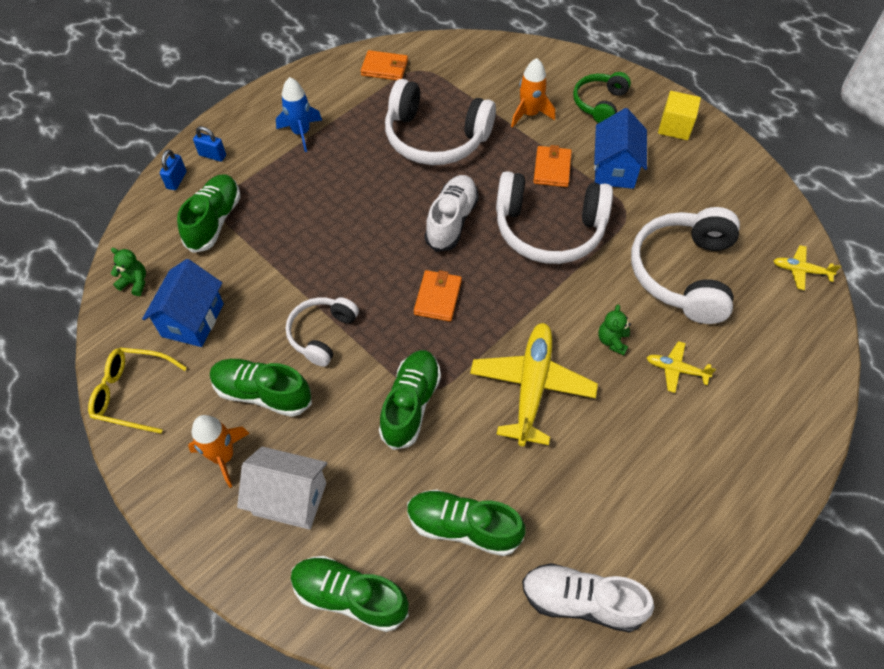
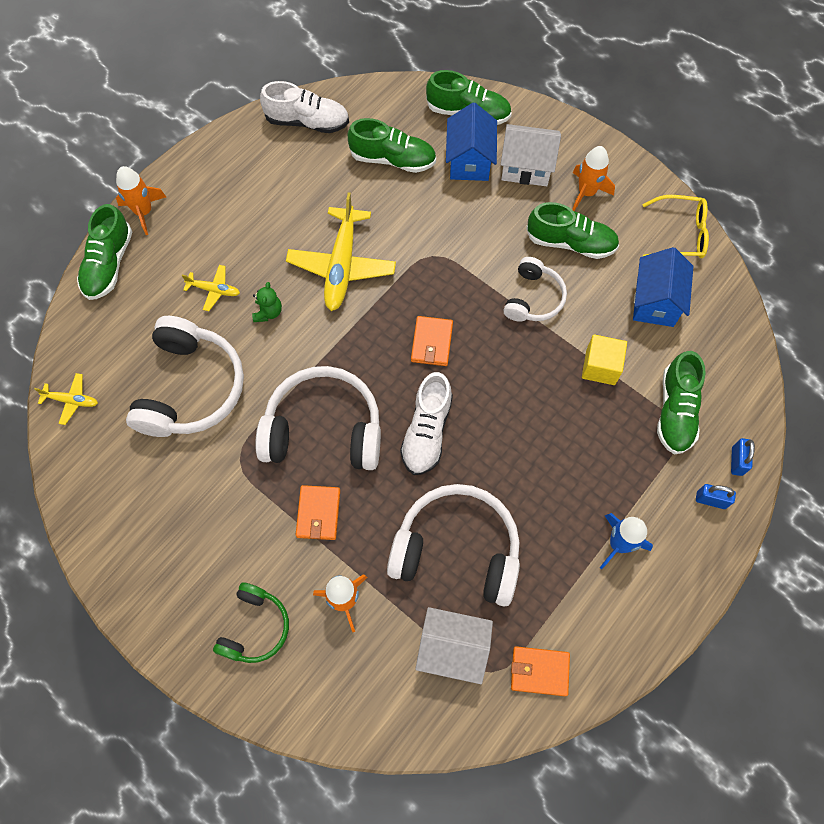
camera: 175 degrees right, 10 degrees up
green teddy bear [111,248,146,296] -> none
green shoe [379,350,441,450] -> green shoe moved to [77,204,132,300]
blue house [594,108,647,189] -> blue house moved to [446,103,497,181]
yellow cube [658,91,701,140] -> yellow cube moved to [582,334,627,385]
none -> orange rocket [116,166,166,235]
none -> white house [415,607,493,684]

